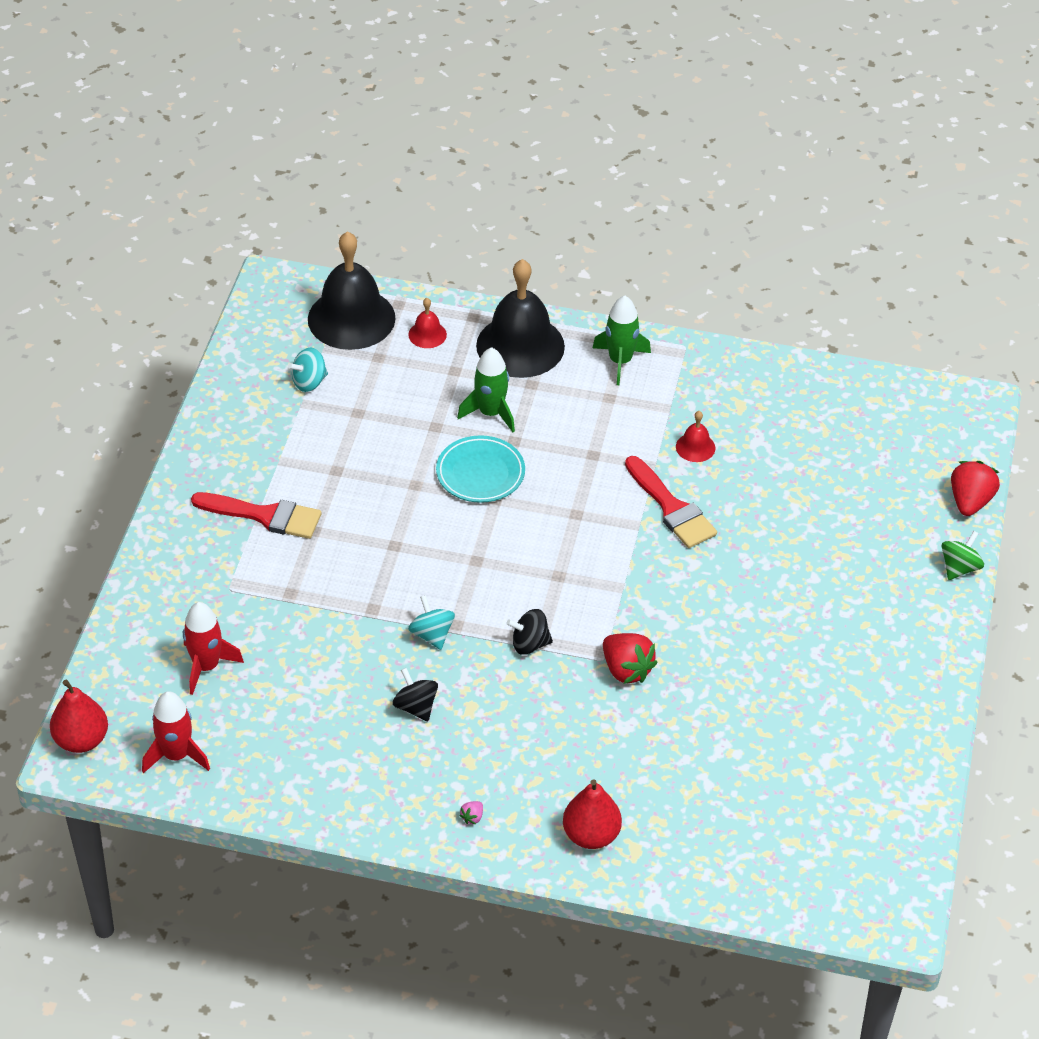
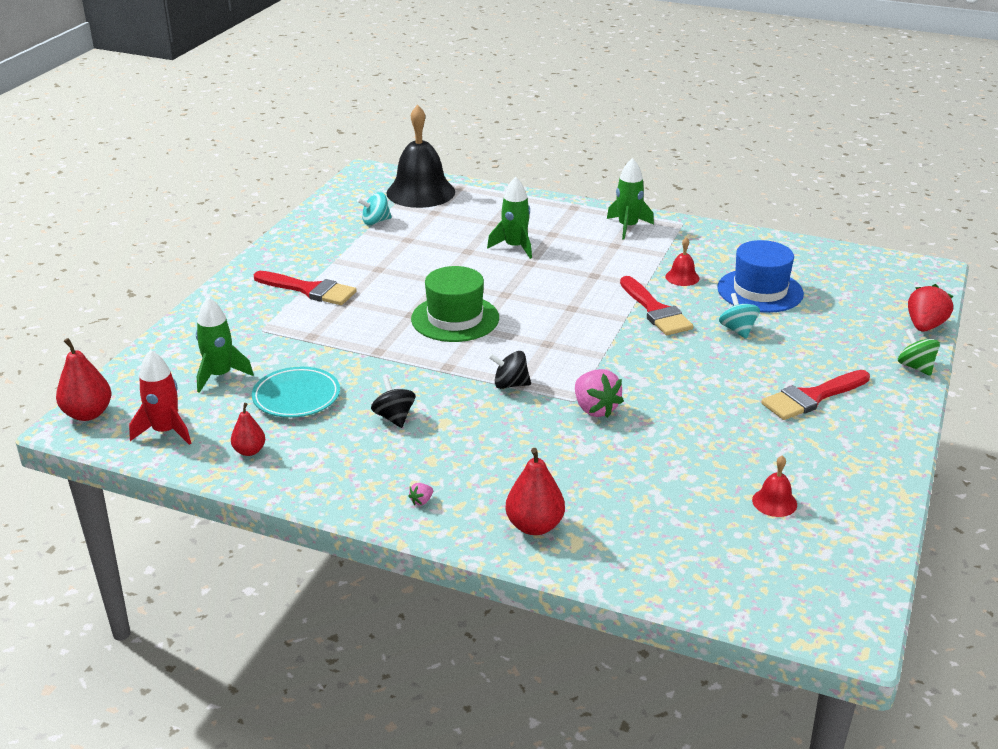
camera: 10 degrees right, 15 degrees down
red rocket [183,602,244,695] -> green rocket [196,297,254,393]
red bell [408,298,447,348] -> red bell moved to [752,455,797,517]
turquoise spinning top [408,595,455,650] -> turquoise spinning top moved to [719,293,760,339]
turquoise plate [436,435,525,503] -> turquoise plate moved to [252,367,340,418]
black bell [476,259,565,378] -> none
red strawberry [603,633,658,684] -> pink strawberry [575,369,624,418]
green spinning top [941,531,984,580] -> green spinning top turned 75 degrees counterclockwise [898,329,940,376]
none -> red pear [231,403,265,456]
none -> green hat [411,266,499,342]
none -> blue hat [717,240,804,313]
none -> red brush [761,370,870,420]

